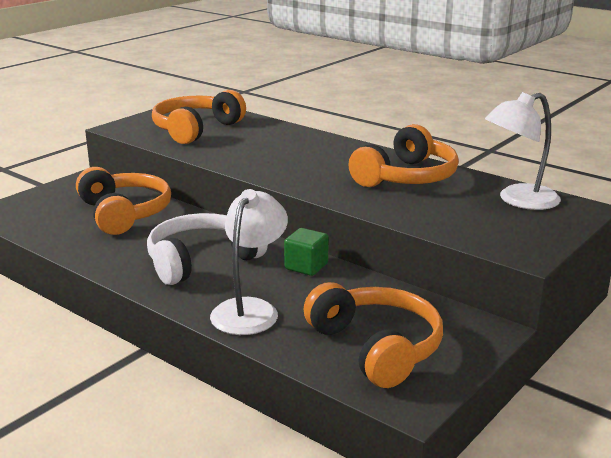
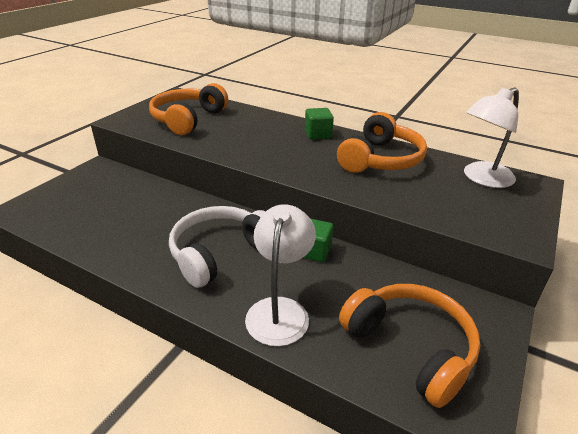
camera: 10 degrees left, 10 degrees up
orange headphones [76,167,171,235] -> none
none -> green cube [305,108,334,139]

